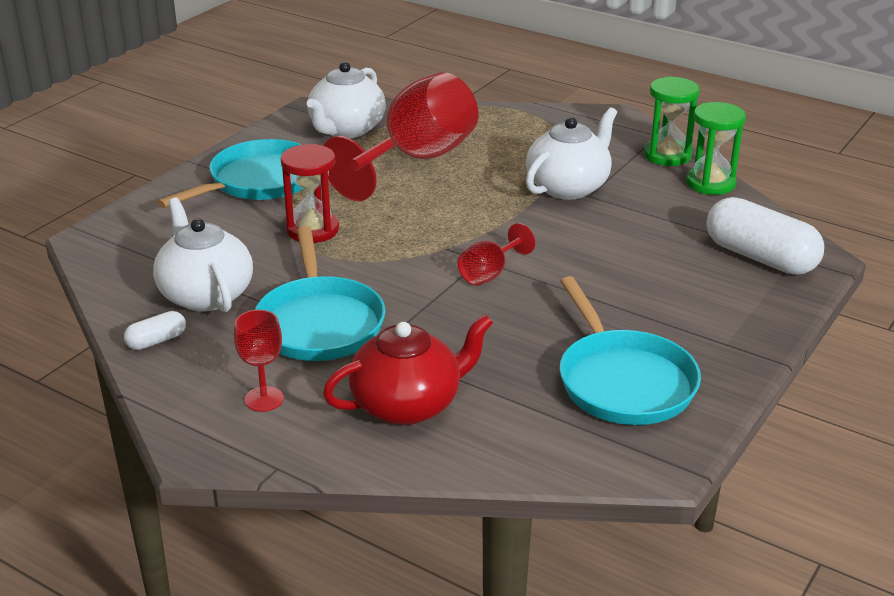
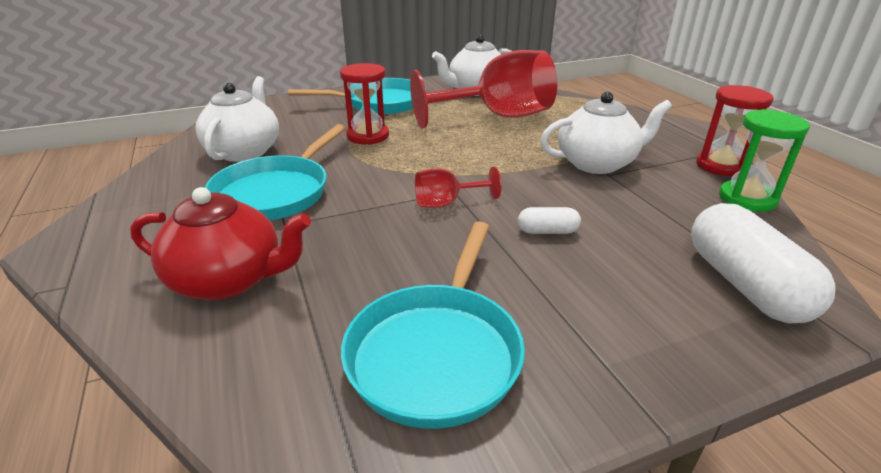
camera: 35 degrees right, 0 degrees up
white capsule [124,311,186,350] -> white capsule moved to [518,207,581,234]
red goblet [234,310,284,412] -> none
green hourglass [644,76,700,166] -> red hourglass [696,85,774,176]

